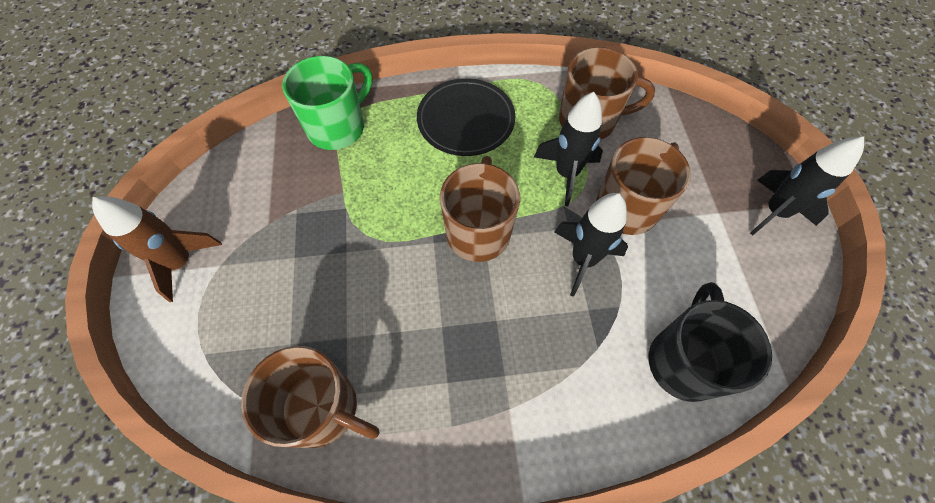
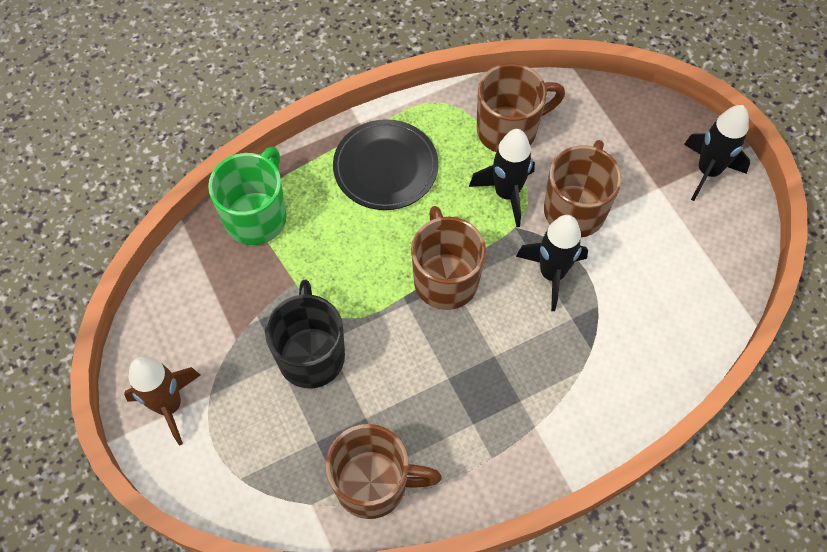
camera: 20 degrees left, 0 degrees up
black mug [649,282,772,402] -> black mug moved to [265,280,345,388]

